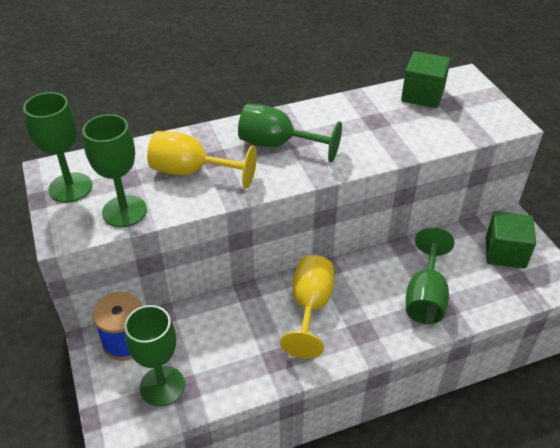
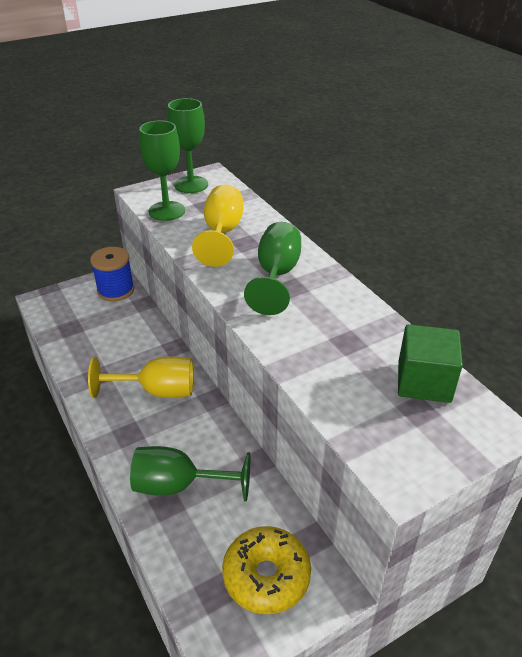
camera: 80 degrees right, 5 degrees down
green goblet [124,305,185,407] -> none
green cube [486,211,536,269] -> yellow donut [222,526,311,614]

